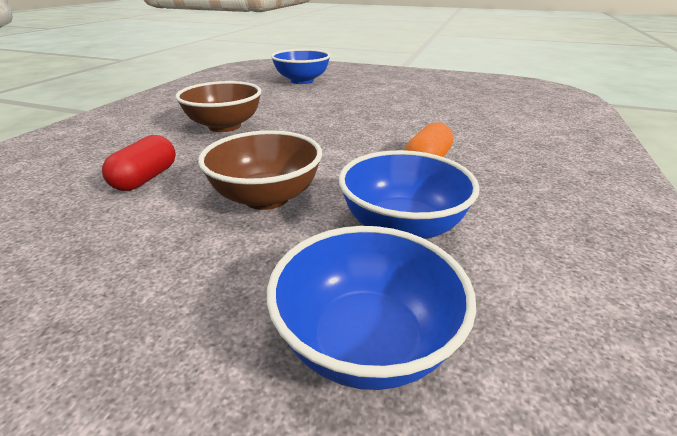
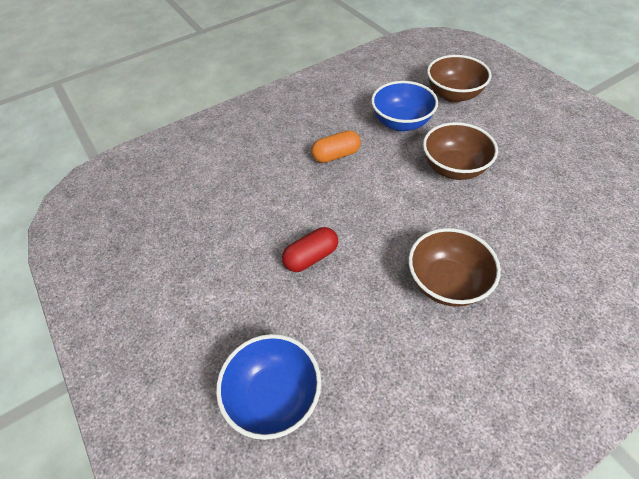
camera: 140 degrees left, 20 degrees up
red capsule [102,135,176,191] -> red capsule moved to [282,227,338,272]
blue bowl [267,226,476,390] -> brown bowl [427,55,492,103]

